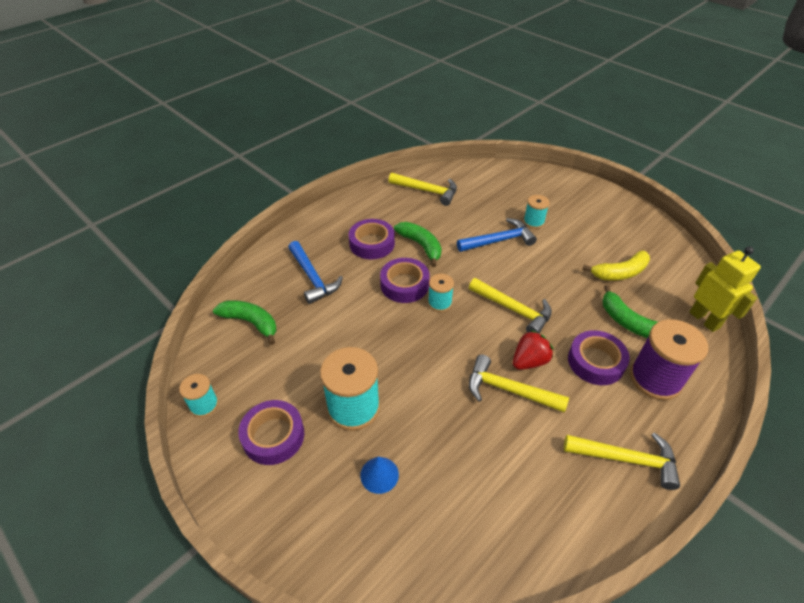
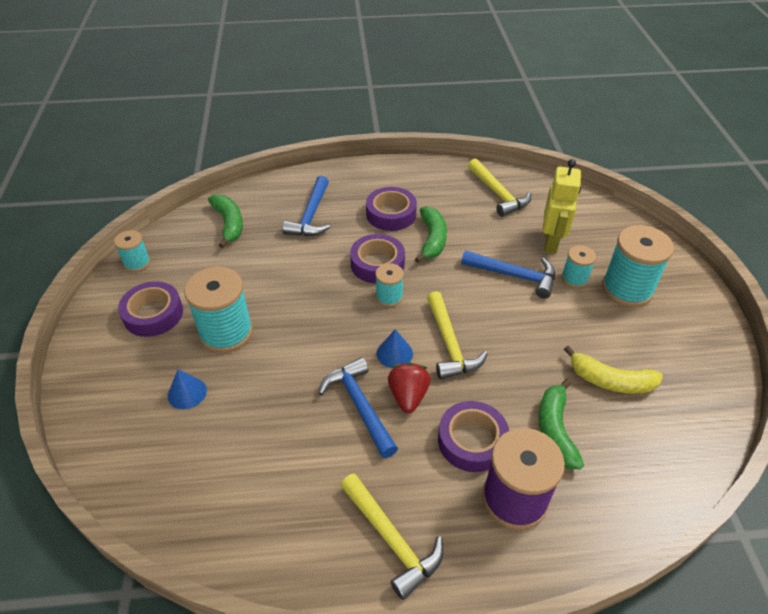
camera: 40 degrees right, 0 degrees up
yellow hammer [469,354,569,412] -> blue hammer [319,357,398,458]
red strawberry [513,330,553,370] -> red strawberry turned 90 degrees counterclockwise [388,362,431,413]
yellow robot [689,247,761,332] -> yellow robot moved to [542,159,581,254]
none -> blue cone [377,329,413,368]
none -> turquoise spool [602,225,674,307]

